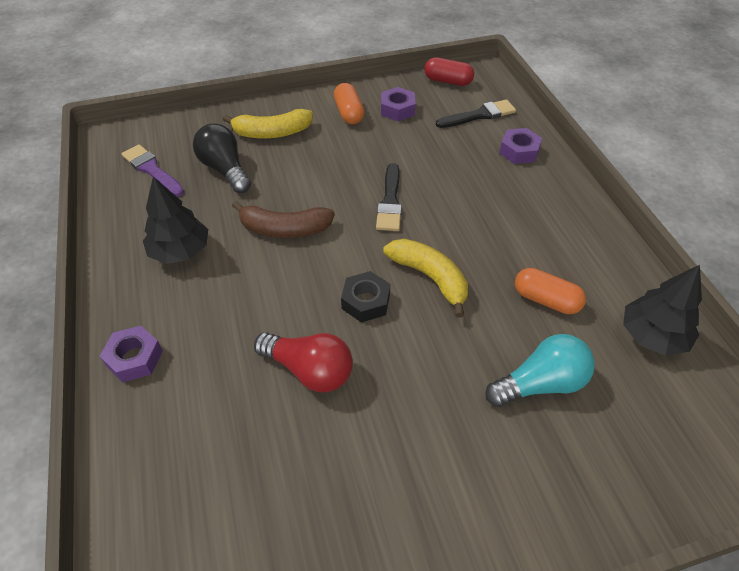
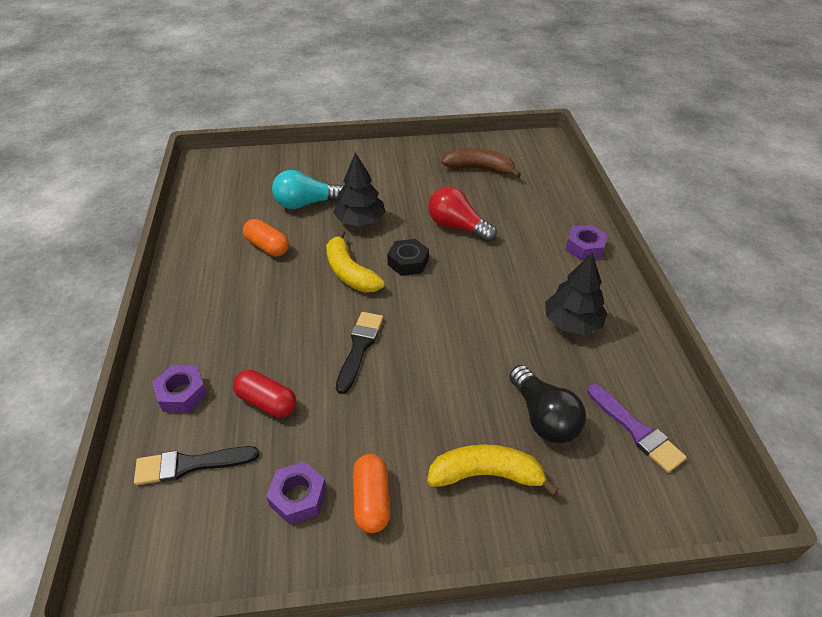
camera: 170 degrees left, 5 degrees down
brown banana [232,201,335,238] -> brown banana moved to [442,148,521,178]
red capsule [424,57,474,86] -> red capsule moved to [233,370,296,417]
black tree [623,265,702,356] -> black tree moved to [333,152,386,226]

